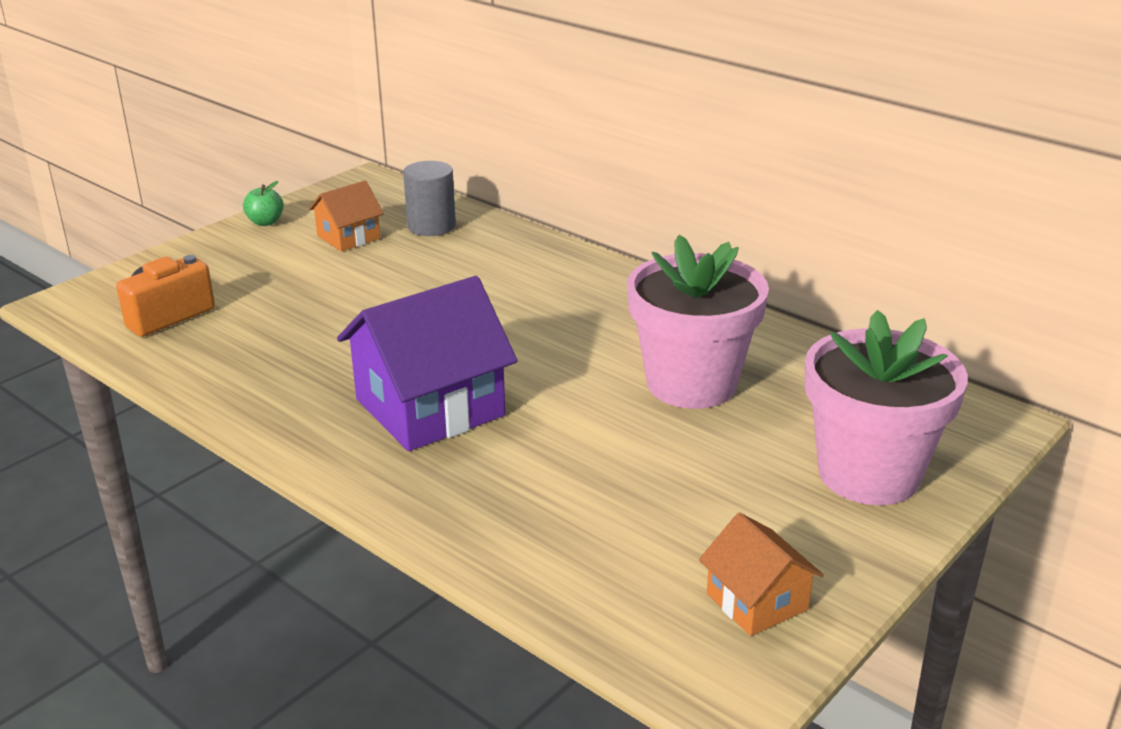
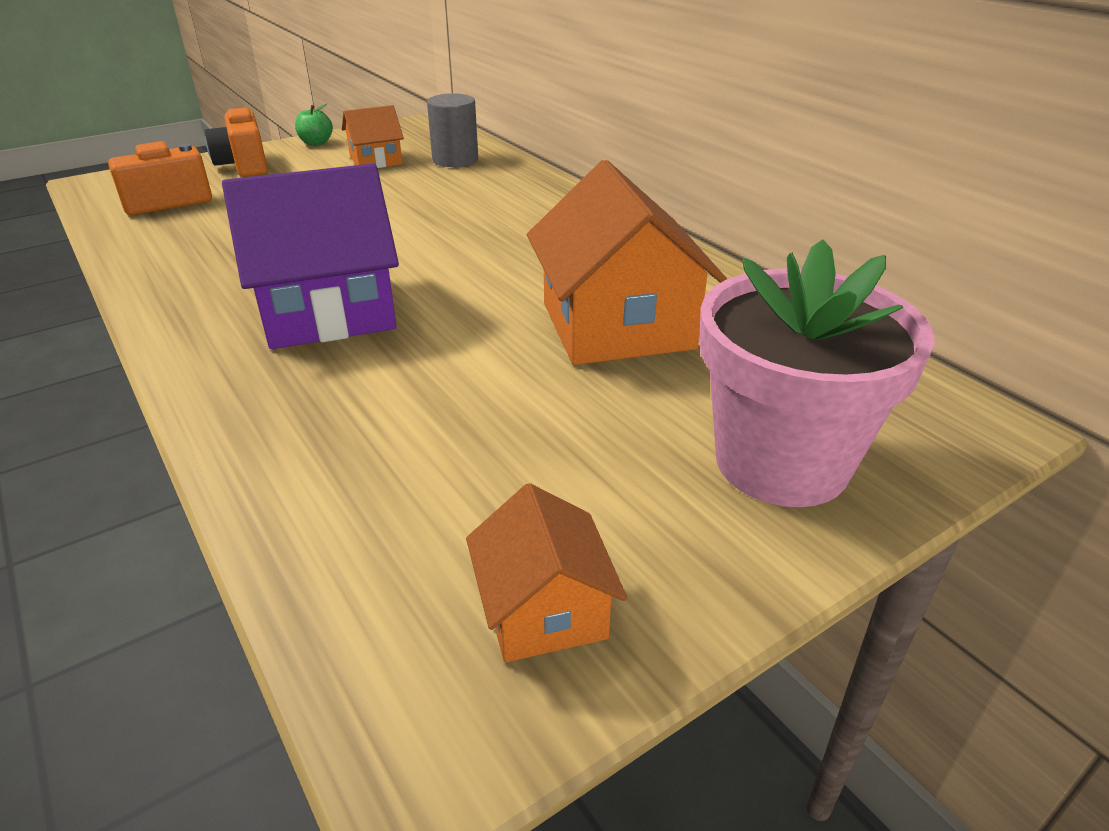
camera: 15 degrees right, 5 degrees up
pink flower pot [627,235,769,409] -> orange house [527,160,727,365]
none -> orange camera [205,107,268,177]

